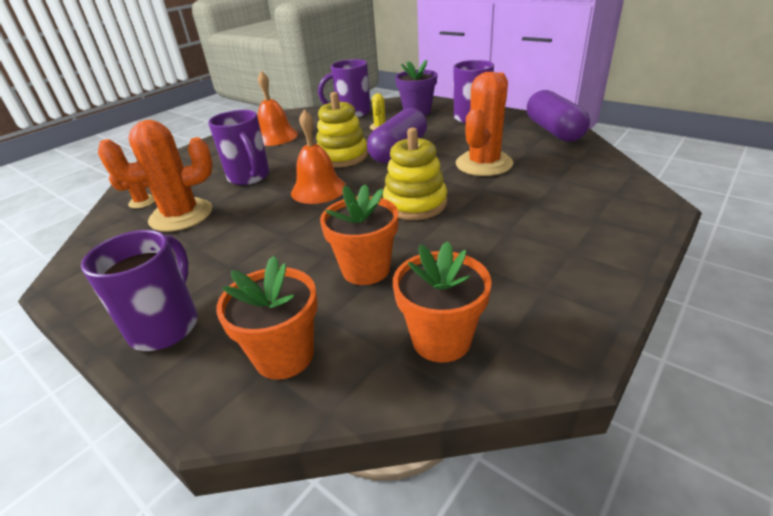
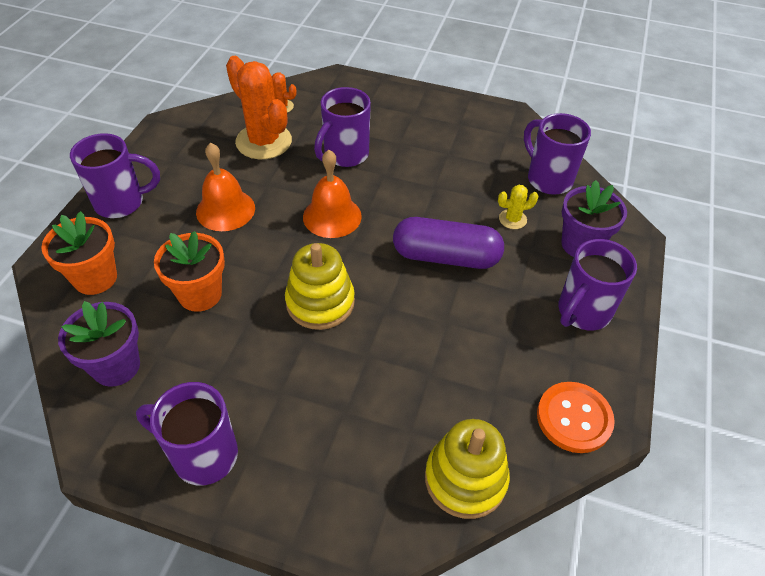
camera: 65 degrees right, 15 degrees up
orange bell [258,71,298,146] -> orange bell moved to [196,143,255,231]
yellow stacking toy [316,92,368,168] -> yellow stacking toy moved to [425,419,510,519]
orange flower pot [393,241,492,363] -> purple flower pot [58,301,140,387]
orange cactus [456,72,513,176] -> none
purple capsule [527,90,590,142] -> orange button [537,382,615,453]
none -> purple mug [136,382,238,485]

